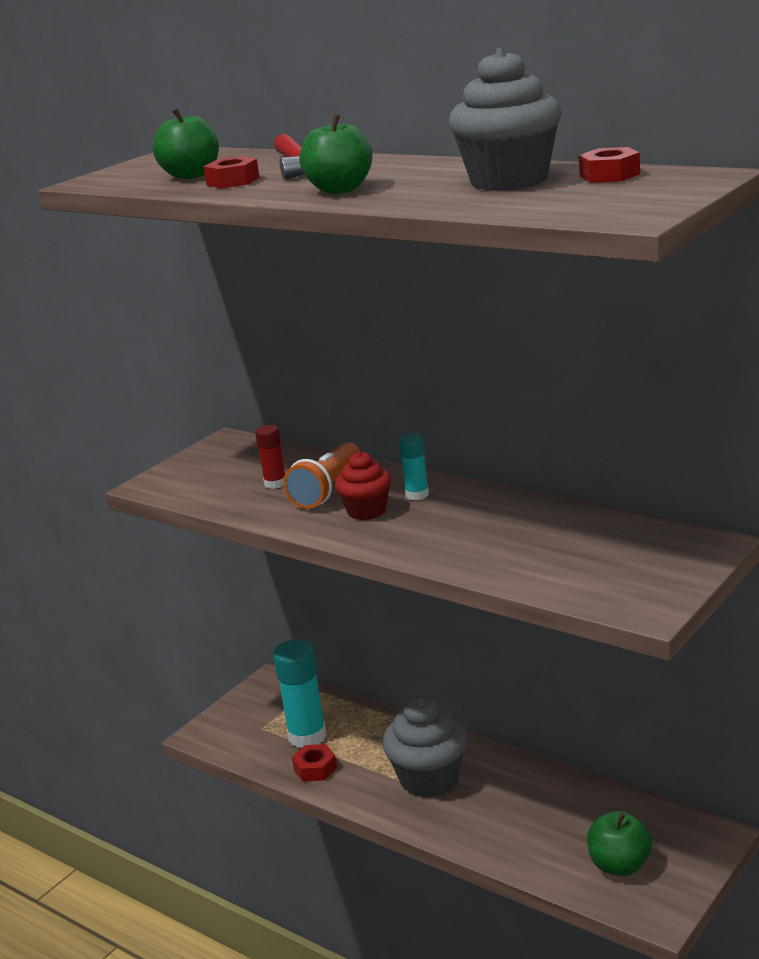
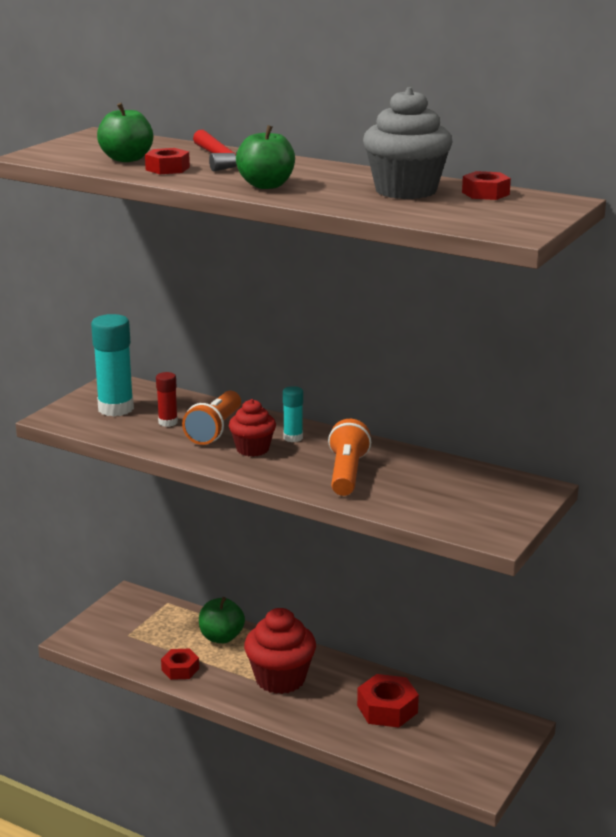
camera: 10 degrees left, 0 degrees up
turquoise glue stick [273,639,326,748] -> turquoise glue stick moved to [91,314,134,416]
grey cupcake [382,696,467,797] -> red cupcake [244,608,316,694]
green apple [587,811,652,876] -> green apple moved to [199,597,245,643]
none -> orange flashlight [328,419,371,496]
none -> red nut [357,674,419,728]

